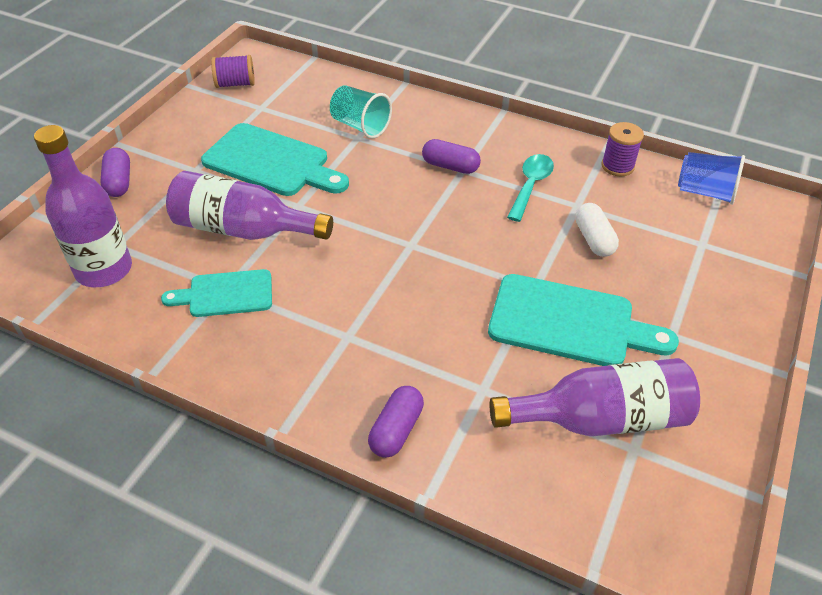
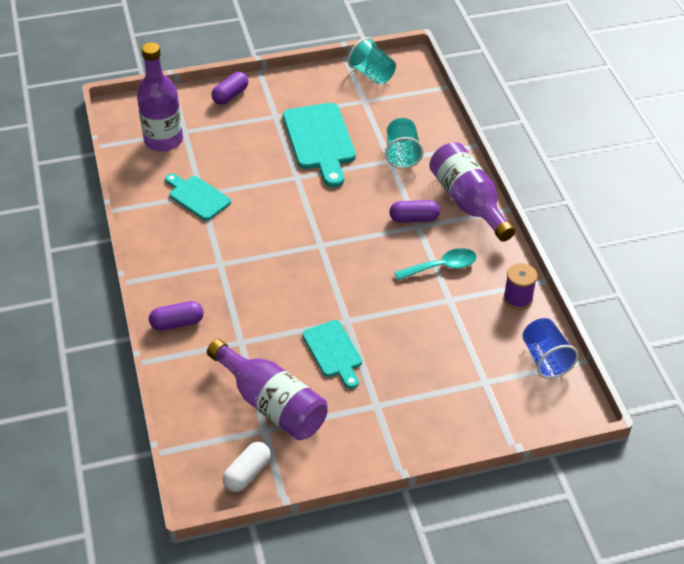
camera: 50 degrees right, 0 degrees up
purple bottle [166,171,333,240] -> purple bottle moved to [429,142,515,242]
purple spool [211,55,255,88] -> turquoise cup [348,37,396,85]
purple capsule [422,139,481,174] -> purple capsule turned 75 degrees counterclockwise [389,200,440,223]
turquoise cutting board [488,274,679,366] -> turquoise cutting board [302,320,362,389], size x0.61
white capsule [575,203,619,257] -> white capsule moved to [223,442,271,492]

